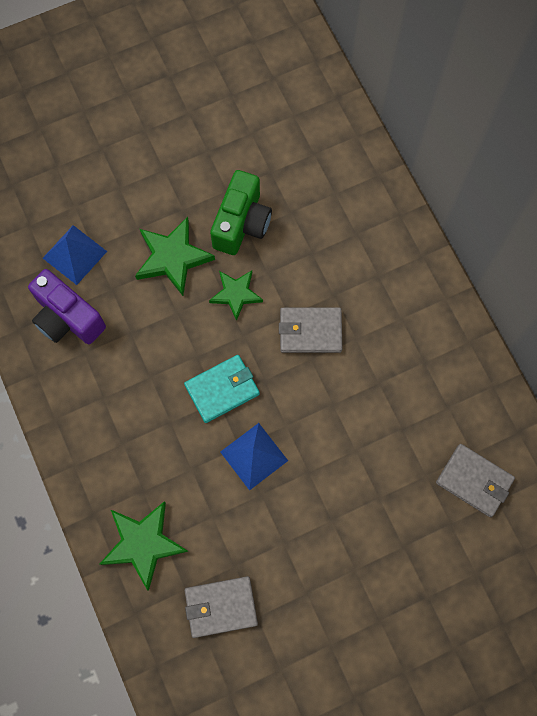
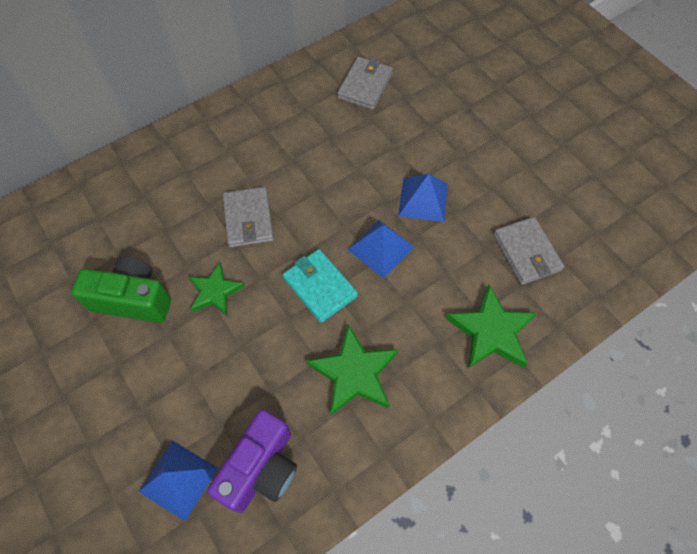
camera: 100 degrees left, 10 degrees down
green star [135,217,215,296] -> green star moved to [307,324,398,416]
none -> blue pyramid [398,174,448,222]

